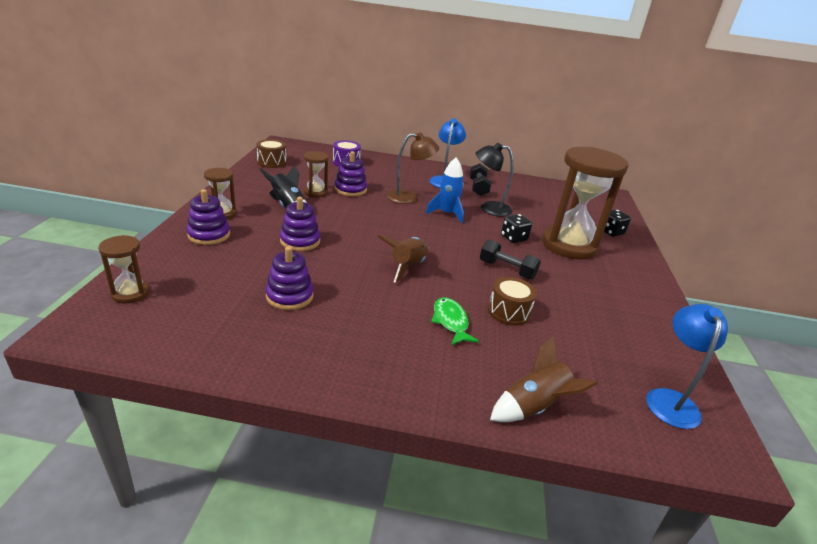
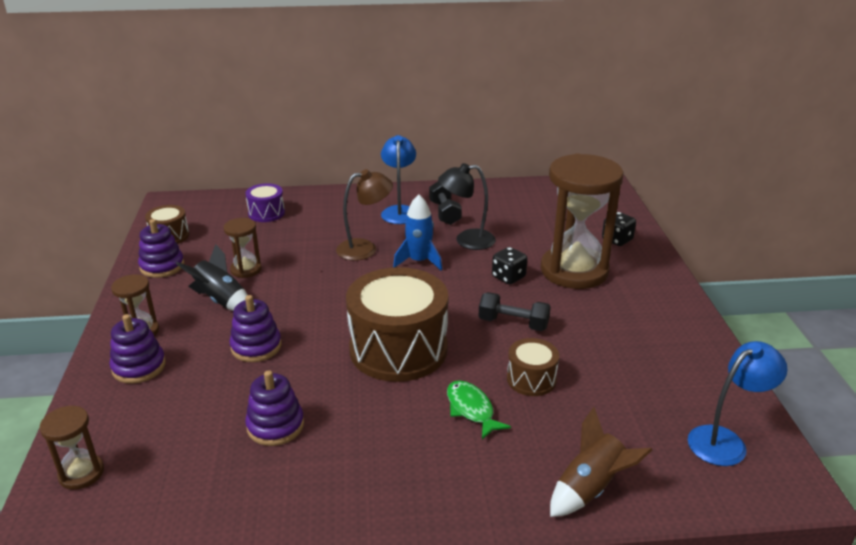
camera: 10 degrees left, 0 degrees up
purple stacking toy [335,151,367,196] -> purple stacking toy moved to [138,219,184,278]
brown rocket [378,235,429,283] -> brown drum [346,267,448,382]
blue lamp [646,304,728,429] -> blue lamp turned 60 degrees clockwise [688,341,787,466]

